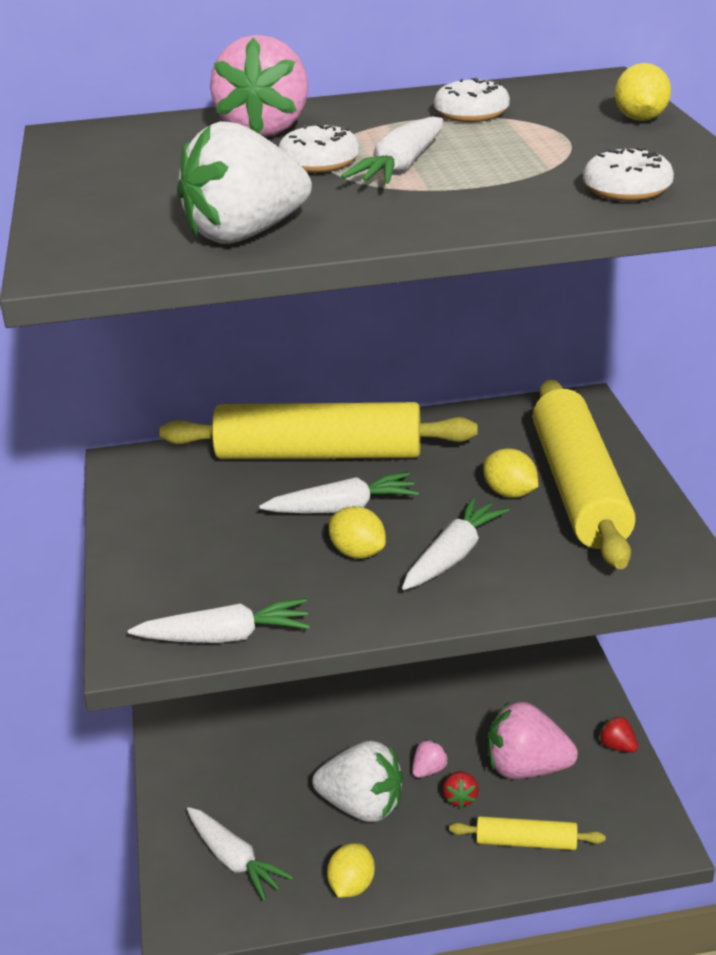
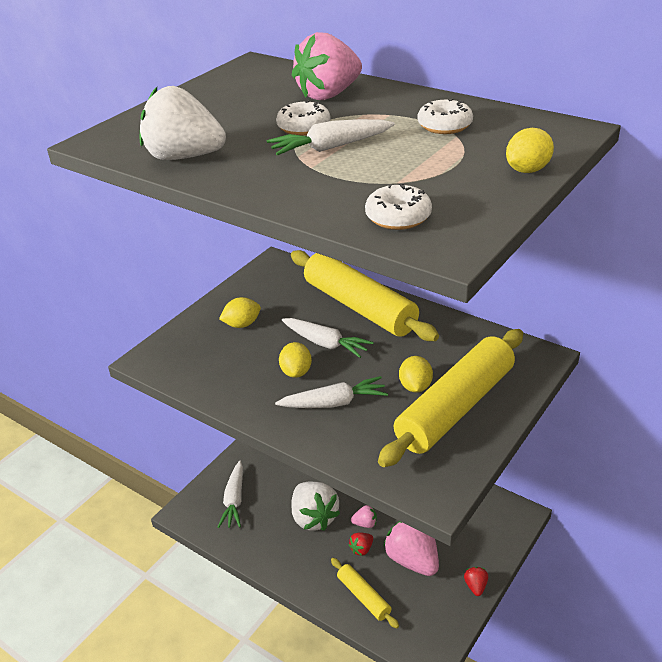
camera: 45 degrees right, 5 degrees up
white carrot [128,598,310,643] -> none
yellow lemon [327,843,375,898] -> yellow lemon moved to [219,297,261,328]

